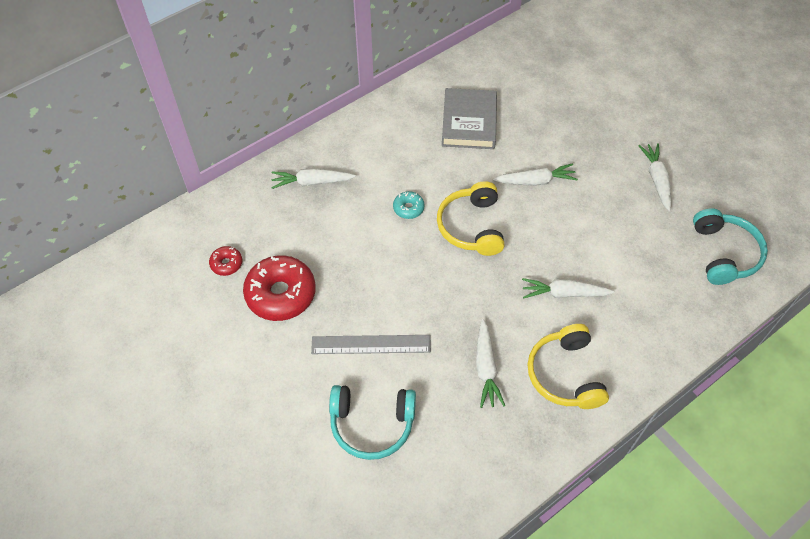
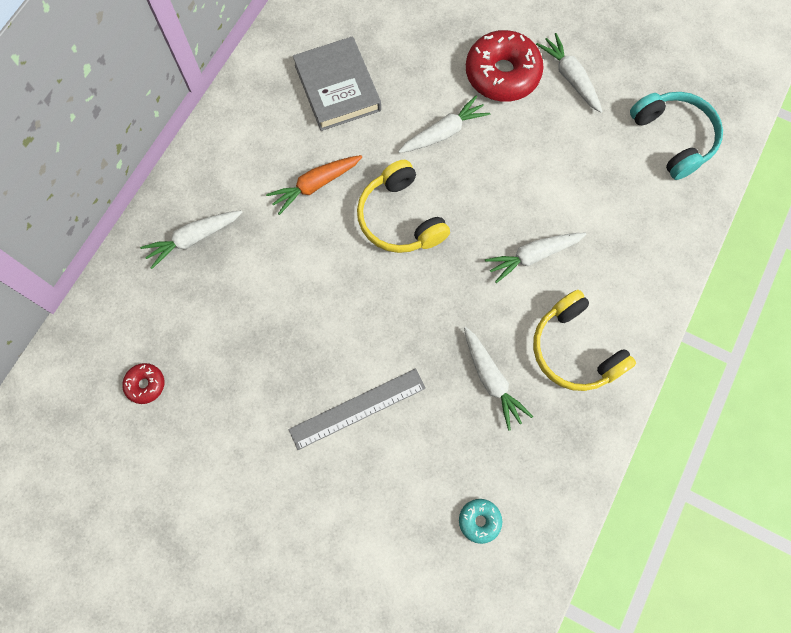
camera: 25 degrees left, 15 degrees up
red donut [243,255,316,321] -> red donut moved to [466,30,544,102]
turquoise headphones [329,385,416,460] -> none
turquoise donut [393,191,425,219] -> turquoise donut moved to [459,499,502,544]
none -> orange carrot [266,155,362,215]

